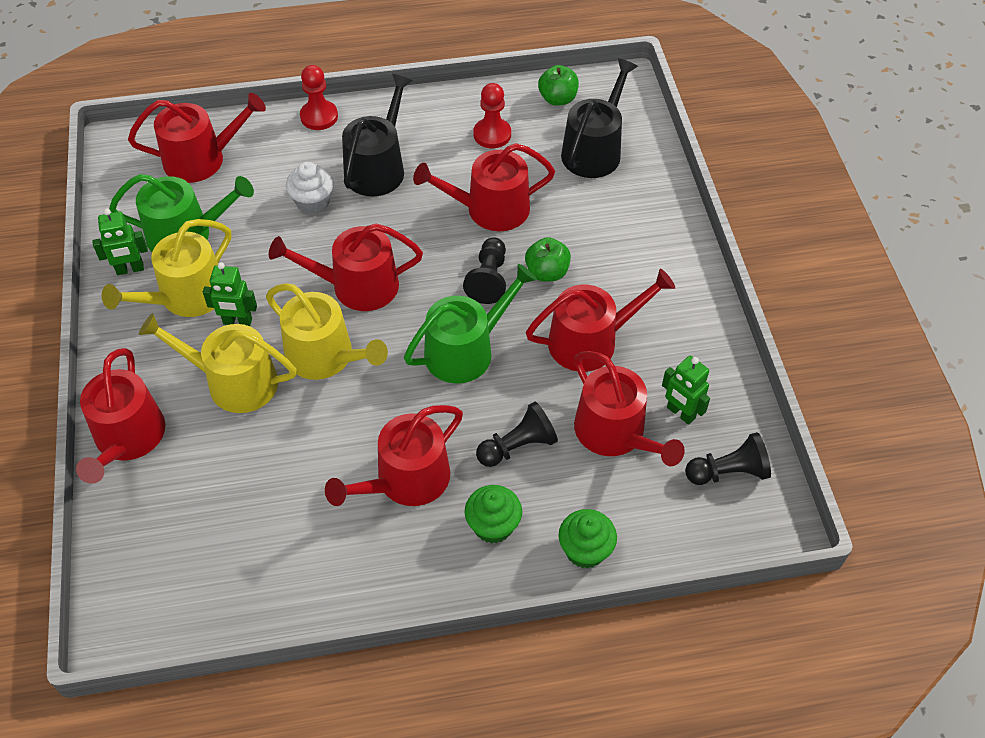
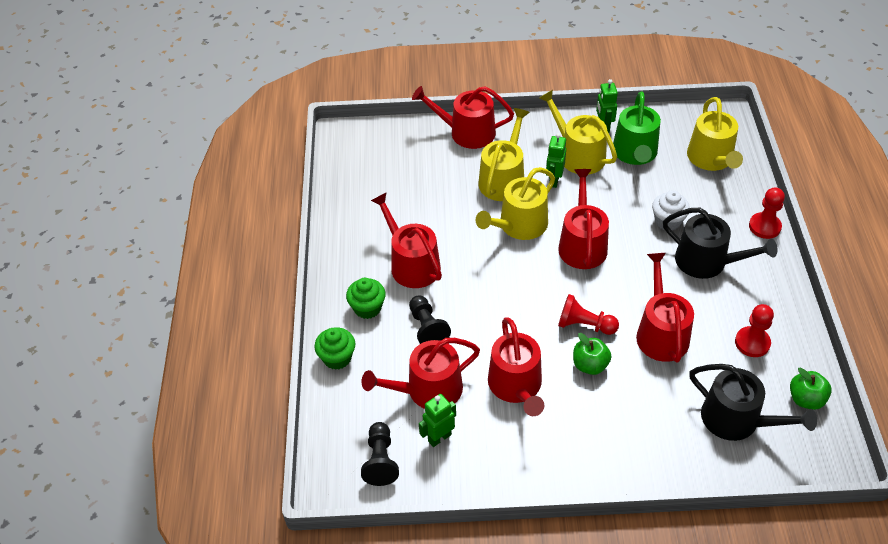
camera: 100 degrees right, 5 degrees down
red watering can [128,93,266,183] -> yellow watering can [687,97,743,171]
green watering can [404,264,537,384] -> none
black pawn [463,237,506,304] -> red pawn [558,294,619,335]

